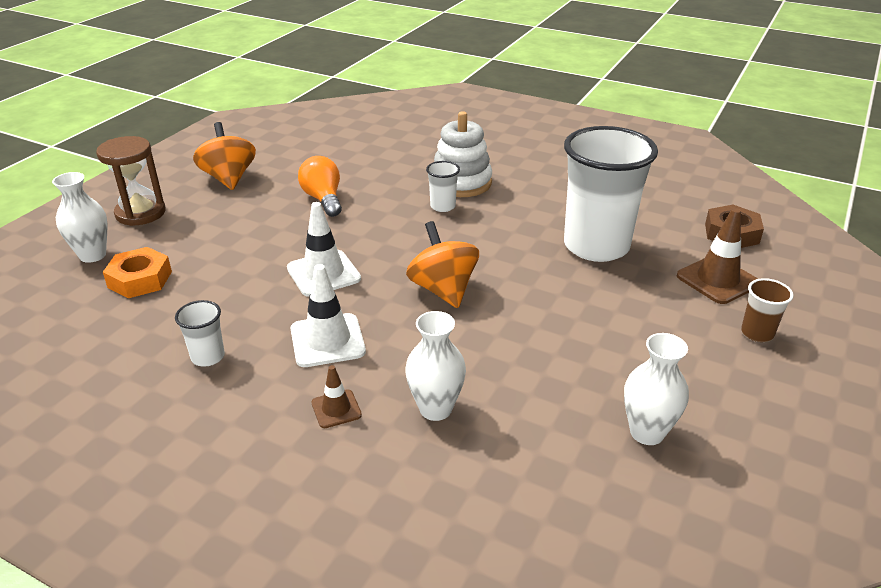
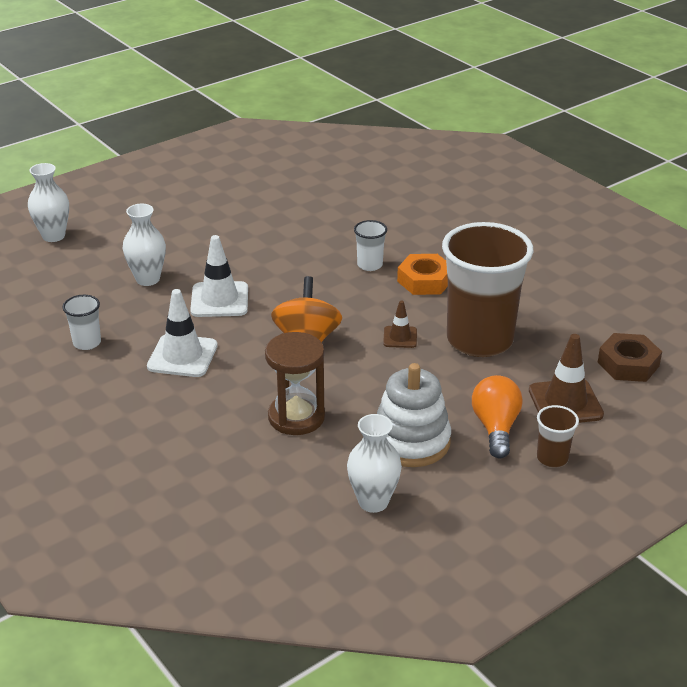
camera: 25 degrees right, 0 degrees up
brown hourglass [96,136,166,226] -> brown hourglass moved to [265,332,325,435]
orange nut [103,247,172,298] -> orange nut moved to [397,254,448,295]
orange spinning top [193,122,256,190] -> none
orange light bulb [298,156,342,217] -> orange light bulb moved to [472,375,523,459]
brown traffic cone [311,365,362,428] -> brown traffic cone moved to [383,300,417,348]
white vase [405,311,466,421] -> white vase moved to [123,204,166,286]
white stacking toy [434,111,492,197] -> white stacking toy moved to [377,363,451,467]
white cup [564,126,658,262] -> brown cup [442,222,533,357]

